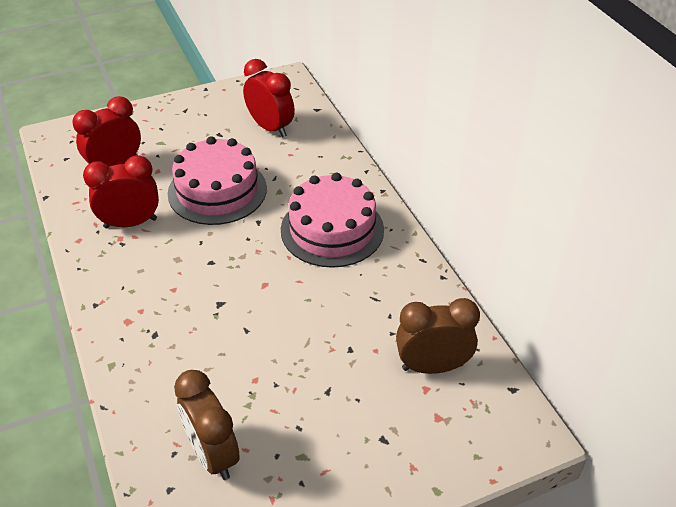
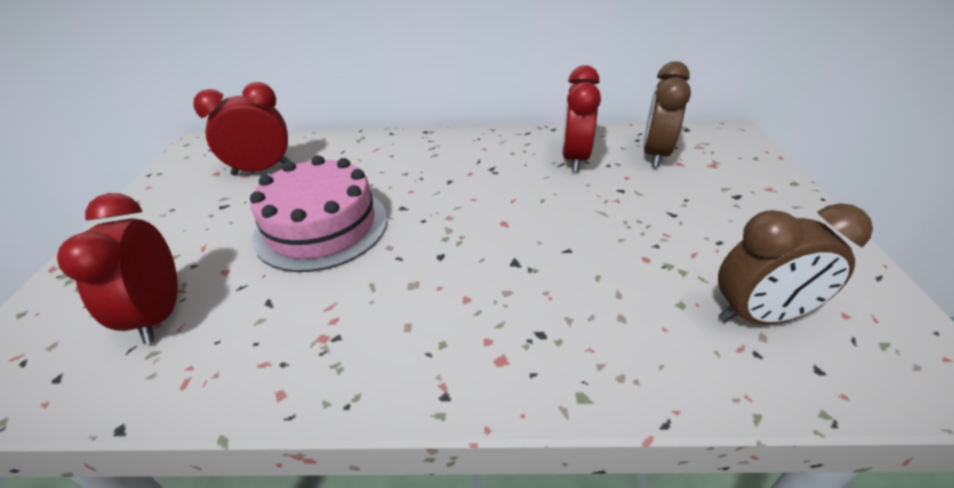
camera: 65 degrees left, 5 degrees down
red clock [83,155,159,228] -> red clock moved to [562,65,601,172]
pink cake [281,173,384,268] -> none

